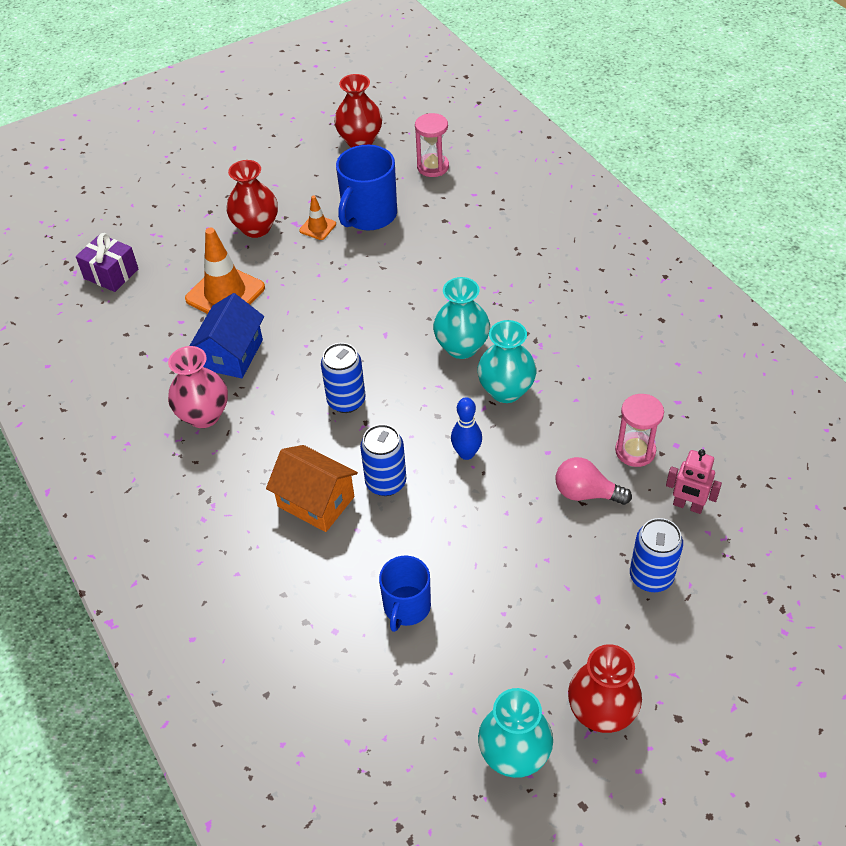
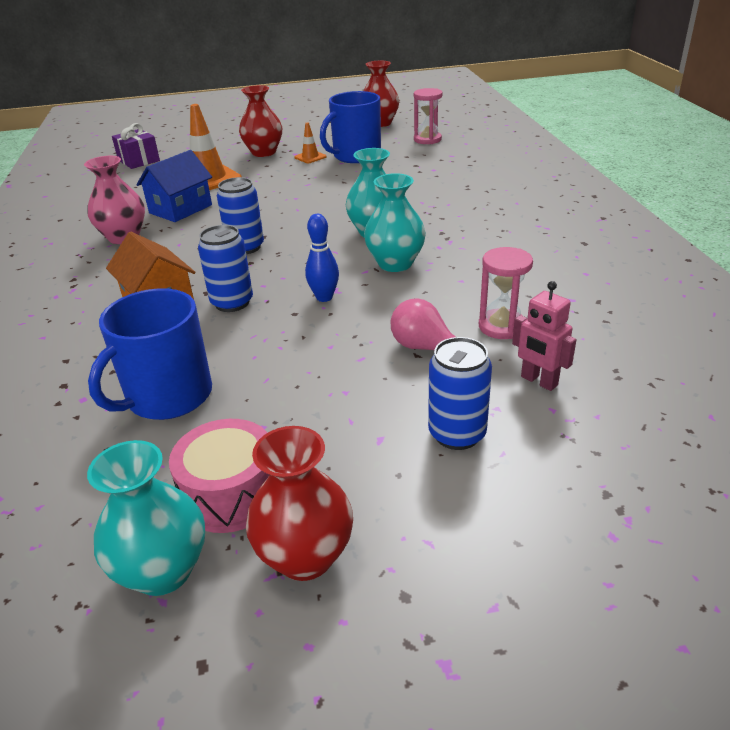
camera: 20 degrees right, 15 degrees down
blue mug [379,555,431,632] -> blue mug [88,288,212,420], size x1.52
none -> pink drum [169,419,269,533]

